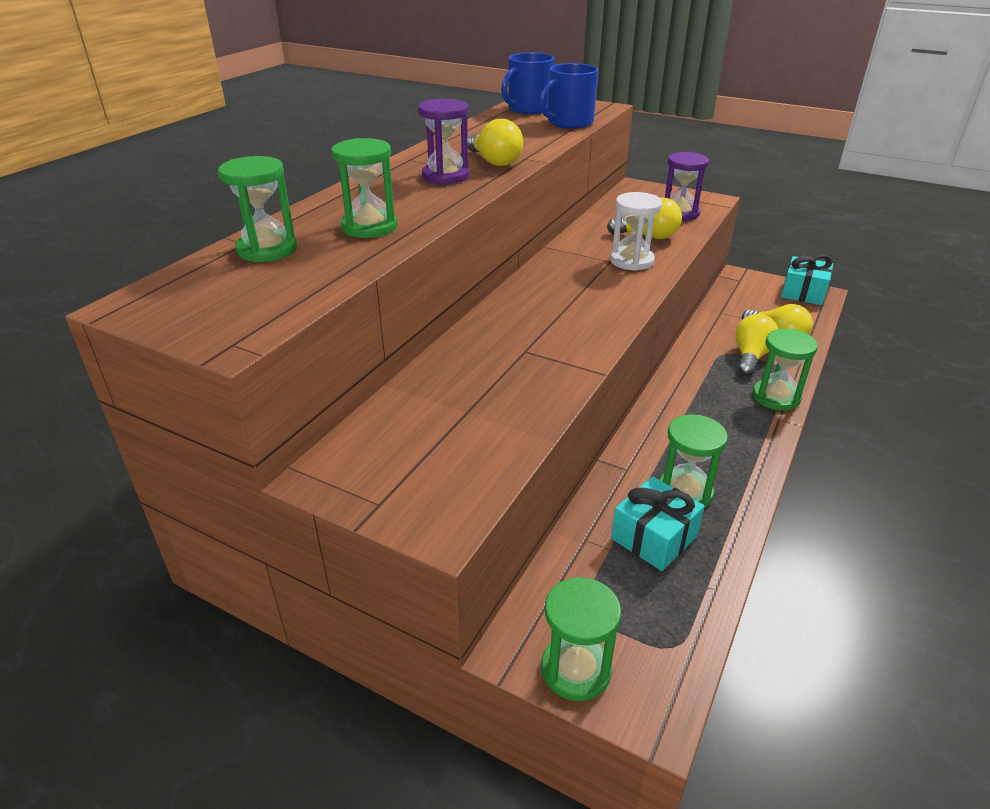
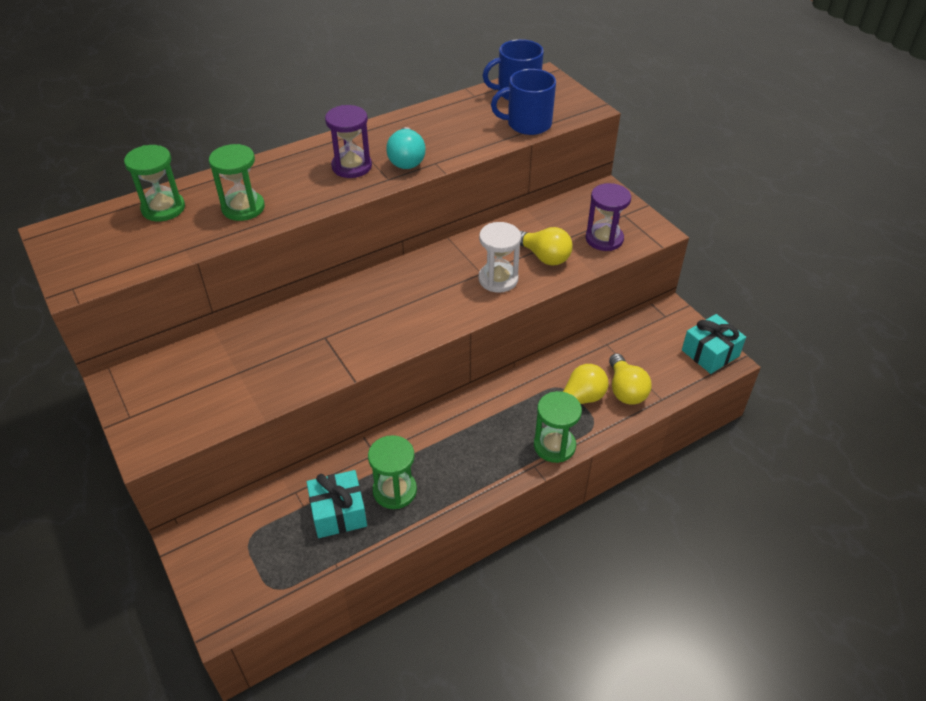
camera: 30 degrees right, 10 degrees up
yellow light bulb [468,119,523,166] -> turquoise light bulb [386,127,426,169]
green hourglass [541,577,621,701] -> none

